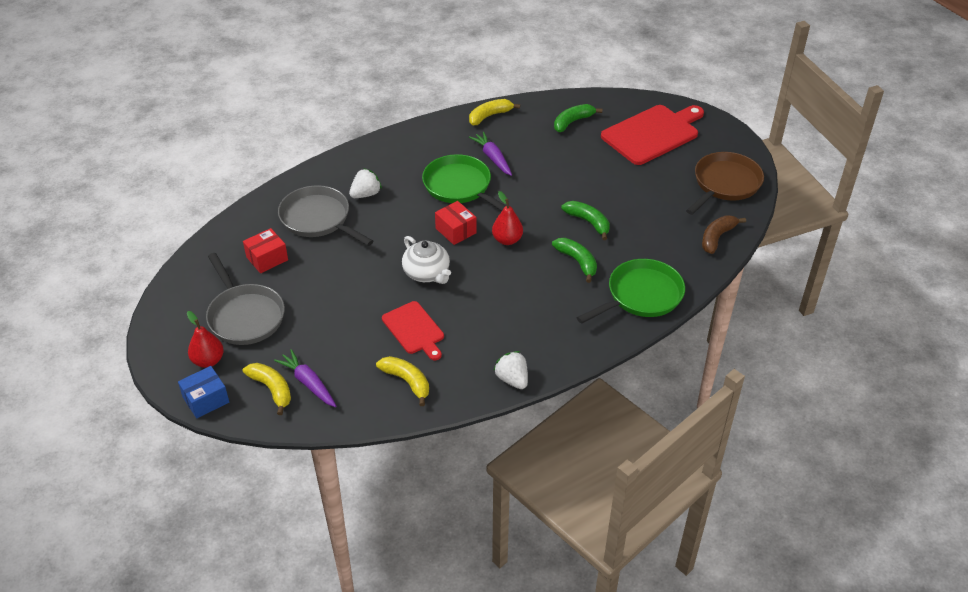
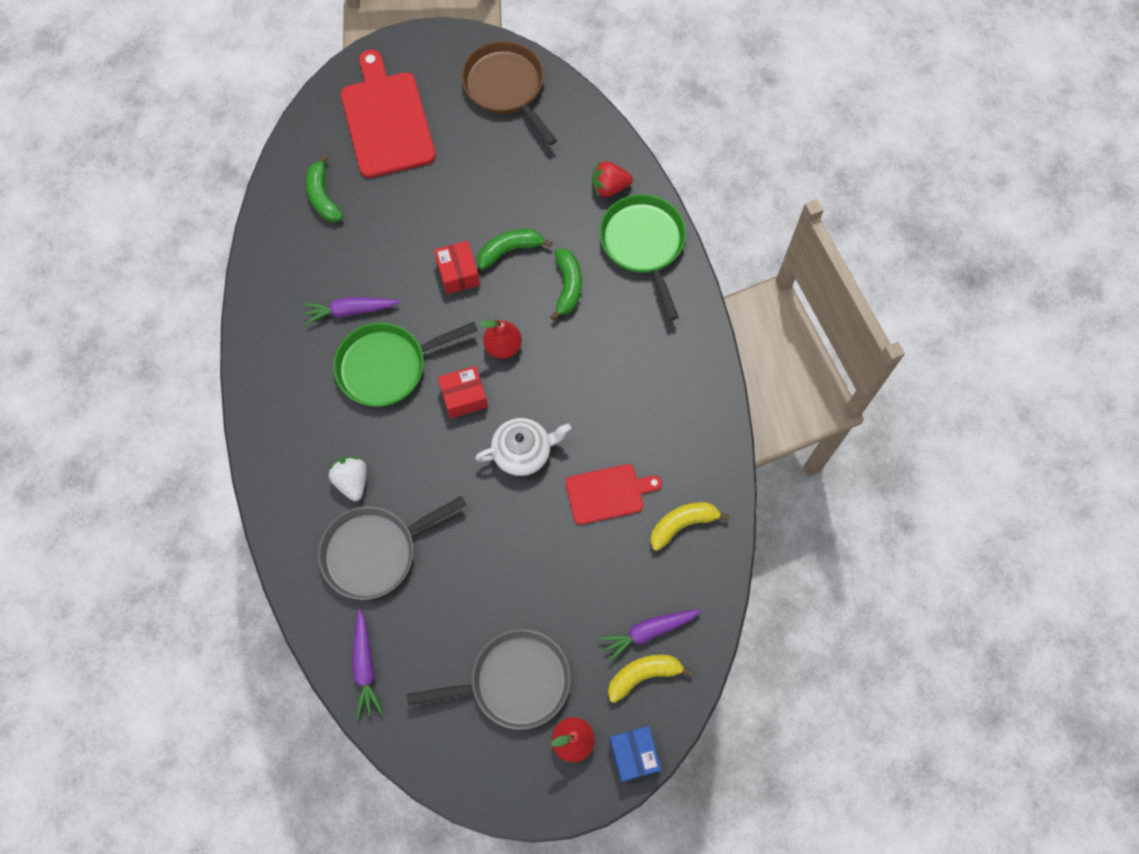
camera: 70 degrees left, 25 degrees up
red box [243,228,288,273] -> red box moved to [434,241,480,294]
yellow banana [469,99,520,125] -> none
white strawberry [493,351,528,389] -> none
green banana [552,238,597,283] -> green banana turned 105 degrees clockwise [550,248,582,321]
brown banana [702,215,746,254] -> none
none -> purple carrot [352,609,383,718]
none -> red strawberry [592,161,633,197]

